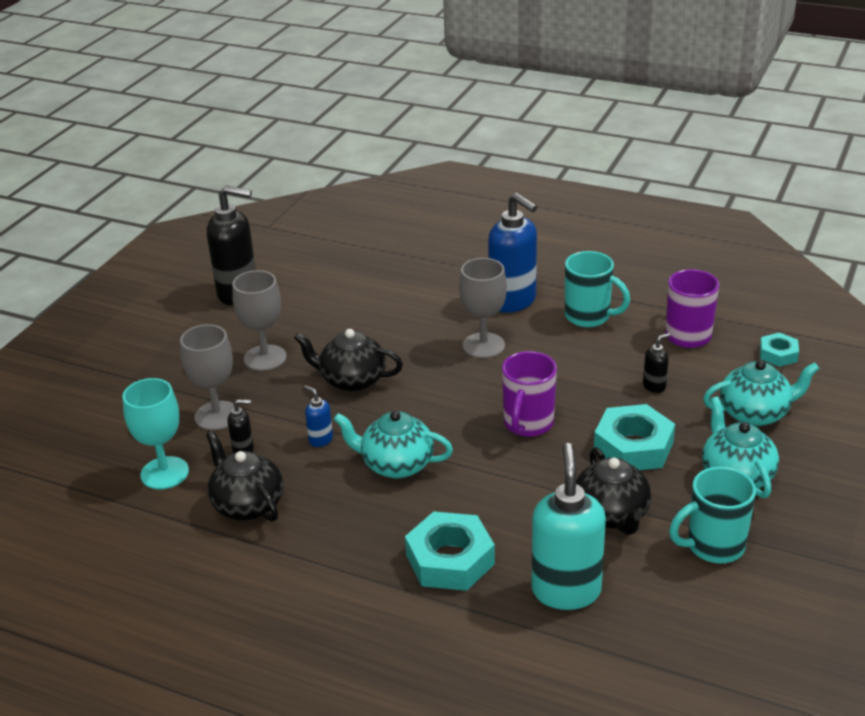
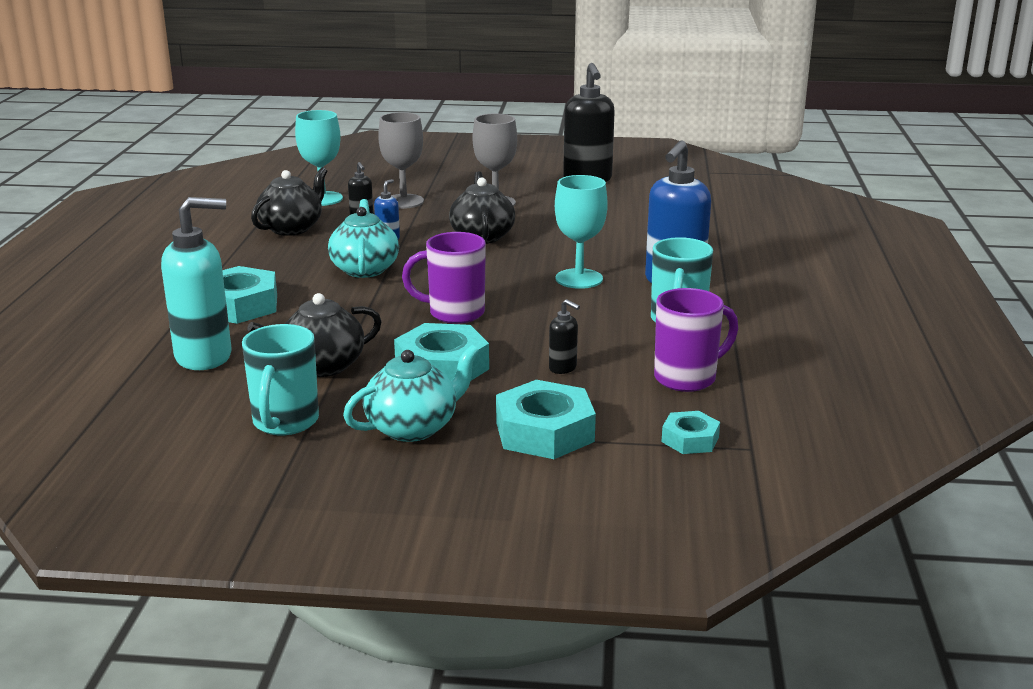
camera: 70 degrees right, 10 degrees down
grey goblet [459,258,507,358] -> turquoise goblet [555,175,608,289]
turquoise mug [669,466,756,563] -> turquoise mug turned 135 degrees counterclockwise [242,324,319,435]
turquoise teapot [703,360,820,426] -> turquoise nut [496,380,596,459]

